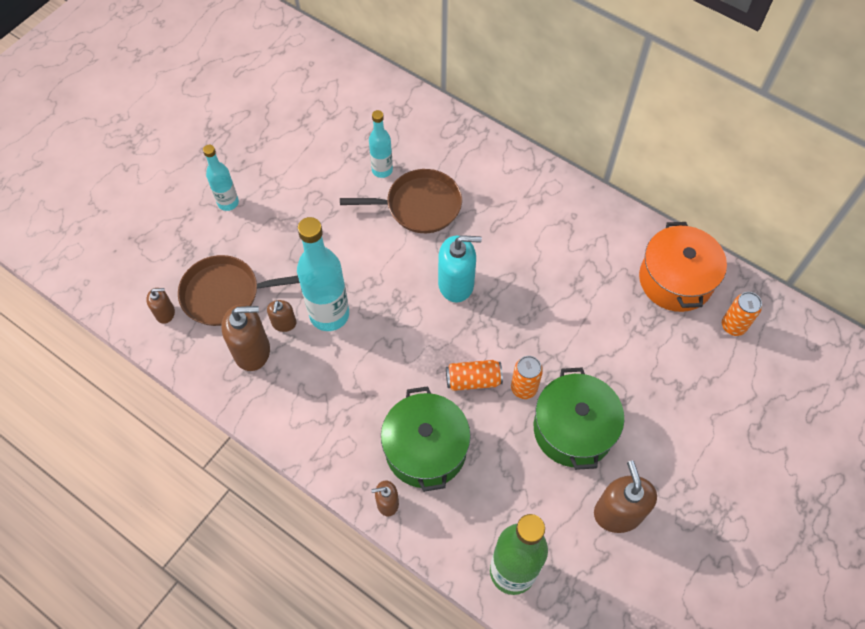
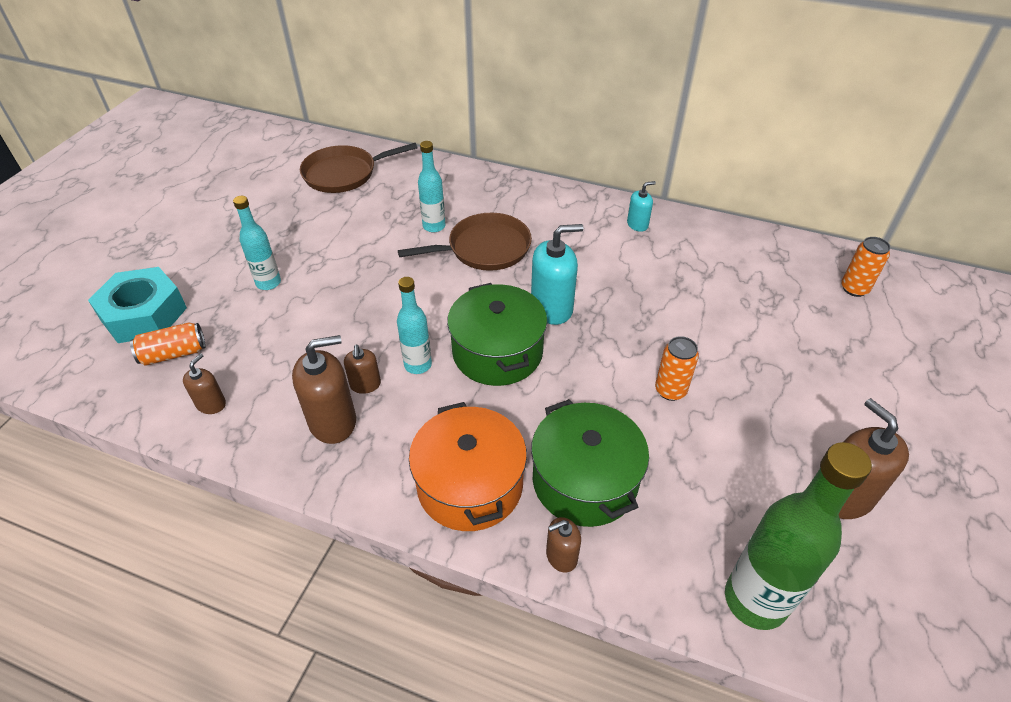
camera: 15 degrees left, 15 degrees down
brown soap dispenser [146,288,175,324] -> brown soap dispenser turned 45 degrees counterclockwise [183,353,226,414]
brown pan [178,255,300,326] -> brown pan moved to [300,143,418,193]
turquoise bottle [297,217,349,331] -> turquoise bottle [397,277,432,374], size x0.57
orange can [446,360,503,391] -> orange can moved to [130,322,206,366]
green pot [534,368,624,470] -> green pot moved to [447,283,547,386]
orange pot [639,222,727,312] -> orange pot moved to [409,402,527,531]
none -> turquoise nut [88,267,187,343]
none -> turquoise soap dispenser [627,181,656,232]

